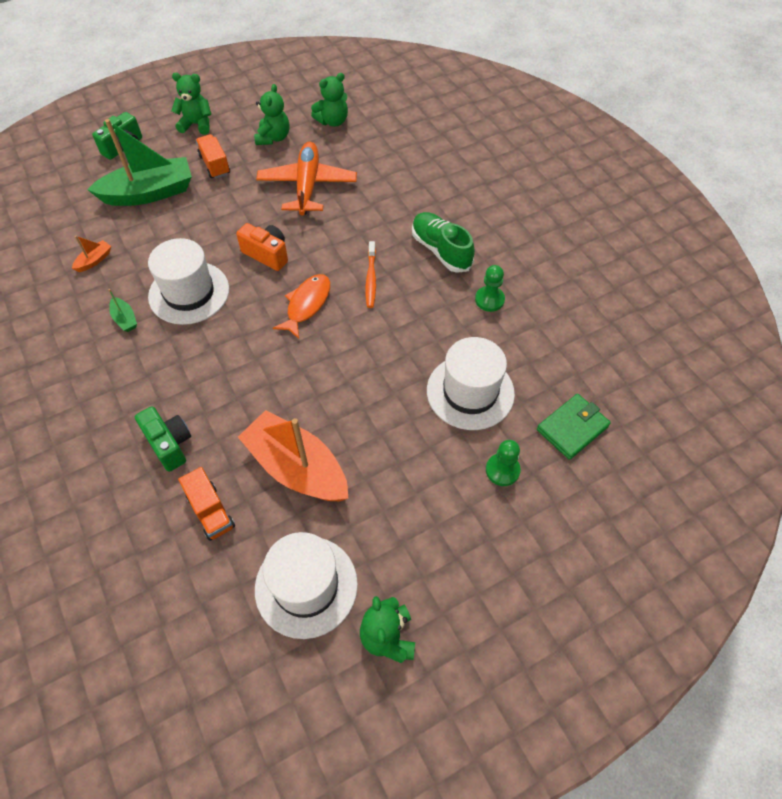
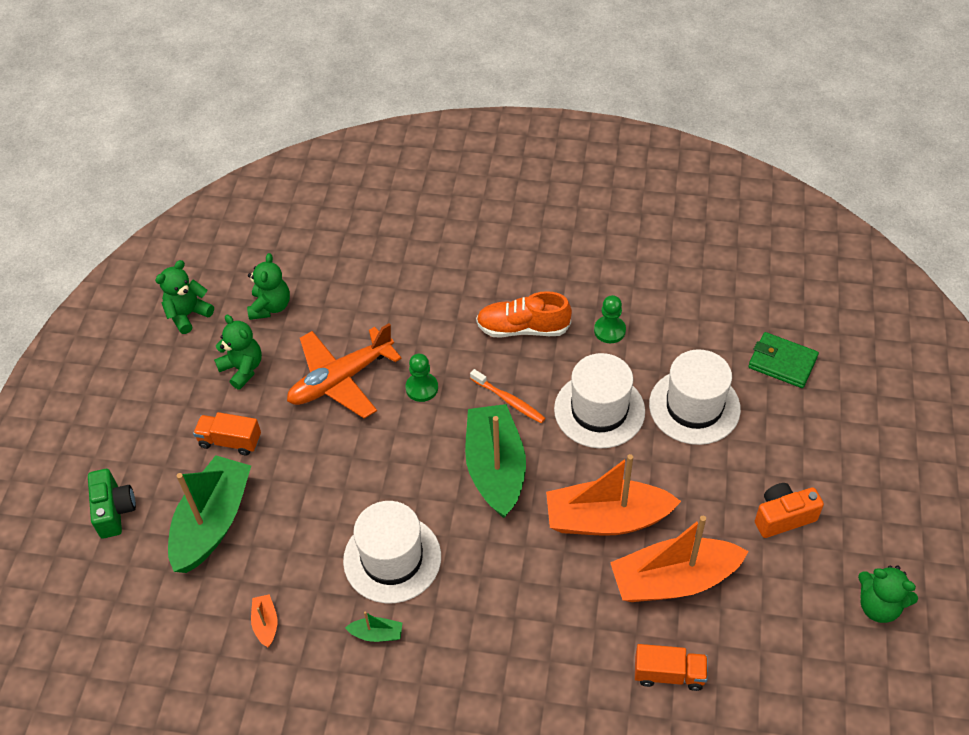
camera: 50 degrees left, 5 degrees down
green camera [135,406,191,472] -> none
green teddy bear [171,73,211,135] -> green teddy bear moved to [155,260,214,334]
orange camera [236,223,288,271] -> orange camera moved to [755,483,824,538]
white hat [255,532,358,639] -> white hat moved to [554,353,645,448]
orange plane [256,142,357,215] -> orange plane turned 75 degrees counterclockwise [287,323,402,419]
orange fish [273,274,330,339] -> green boat [465,404,526,518]
green shoe [412,212,475,273] -> orange shoe [476,291,572,338]
green pawn [486,440,521,486] -> green pawn moved to [406,354,438,402]
green wallet [537,394,611,460] -> green wallet turned 60 degrees counterclockwise [748,332,819,388]
none -> orange boat [546,454,681,536]

